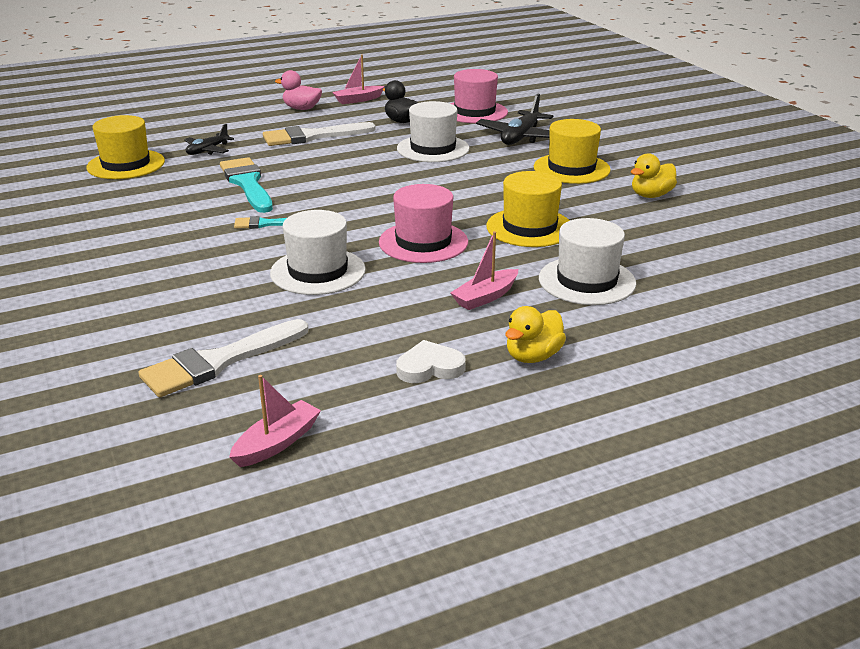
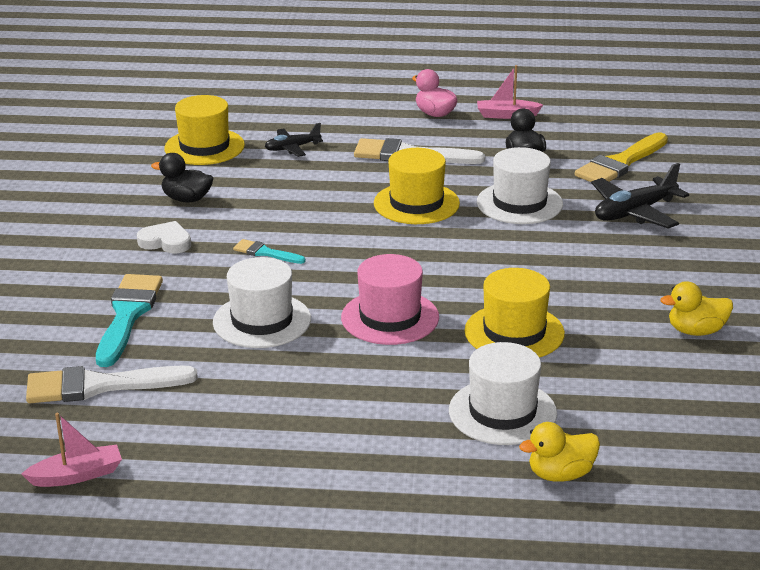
camera: 30 degrees right, 0 degrees up
turquoise brush [220,157,273,213] -> turquoise brush moved to [96,274,163,367]
white heart [396,340,466,383] -> white heart moved to [137,221,191,253]
pink hat [450,69,508,123] -> yellow brush [575,133,668,182]
pink boat [450,231,518,310] -> none
yellow duck [505,306,566,363] -> yellow duck moved to [519,422,600,482]
yellow hat [534,119,611,184] -> yellow hat moved to [374,148,460,224]
none -> black duck [151,153,213,202]

